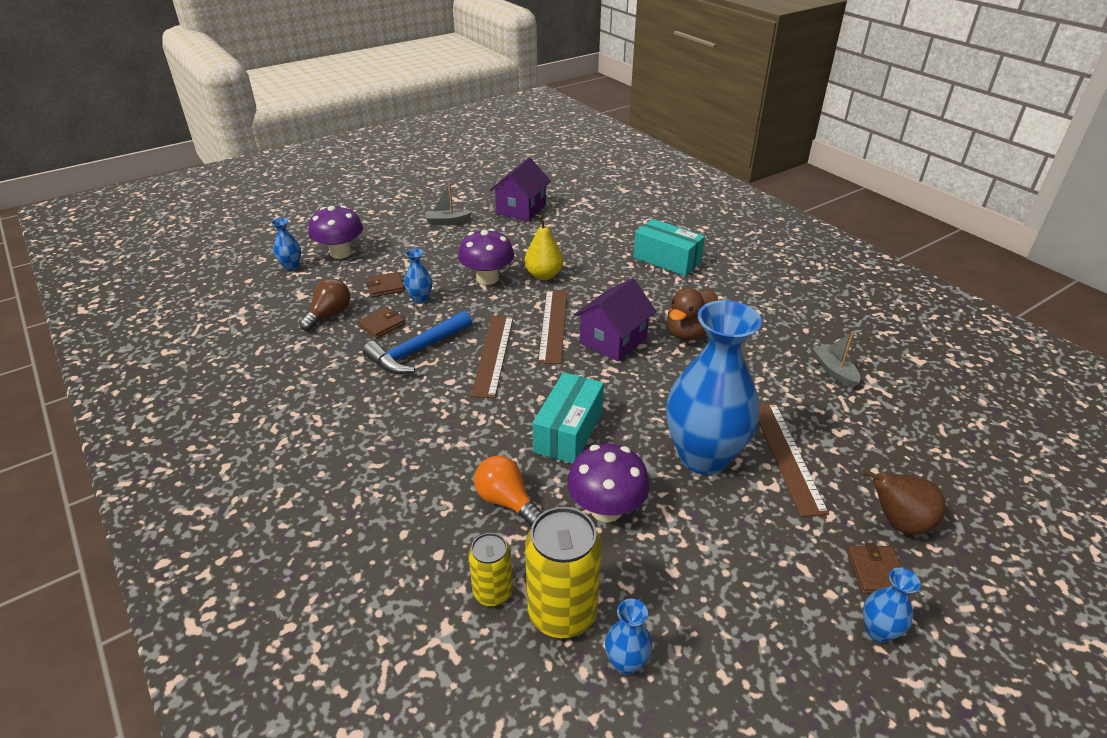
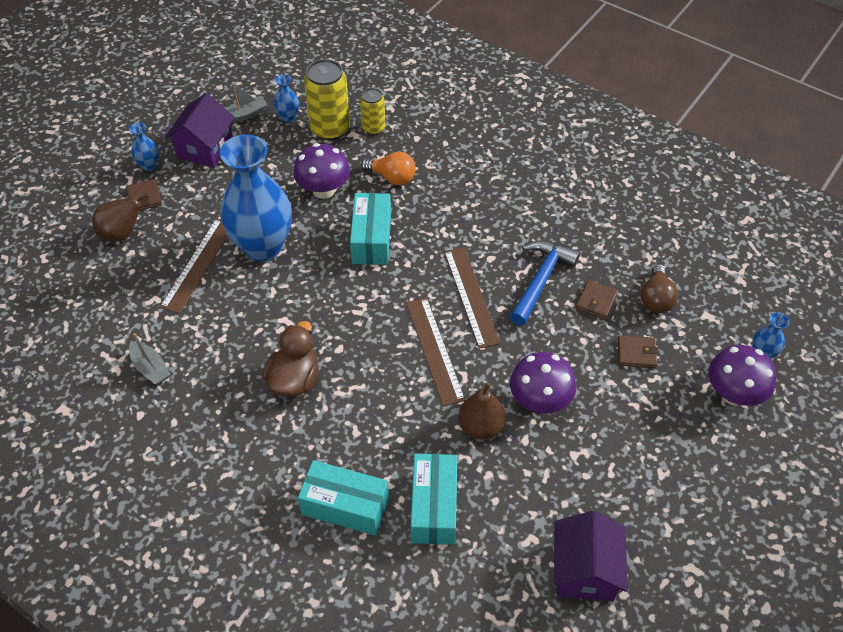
camera: 160 degrees right, 15 degrees up
brown wallet [366,272,405,297] -> brown wallet turned 45 degrees clockwise [617,335,658,368]
blue vase [404,248,432,304] -> none
grey boat [425,183,472,225] -> grey boat moved to [226,83,268,123]
yellow pear [525,216,563,280] -> brown pear [458,382,505,440]
purple house [574,278,656,362] -> purple house moved to [165,93,235,168]
brown ruler [759,403,829,517] -> brown ruler turned 45 degrees clockwise [160,218,228,314]
none -> turquoise box [411,453,457,545]

